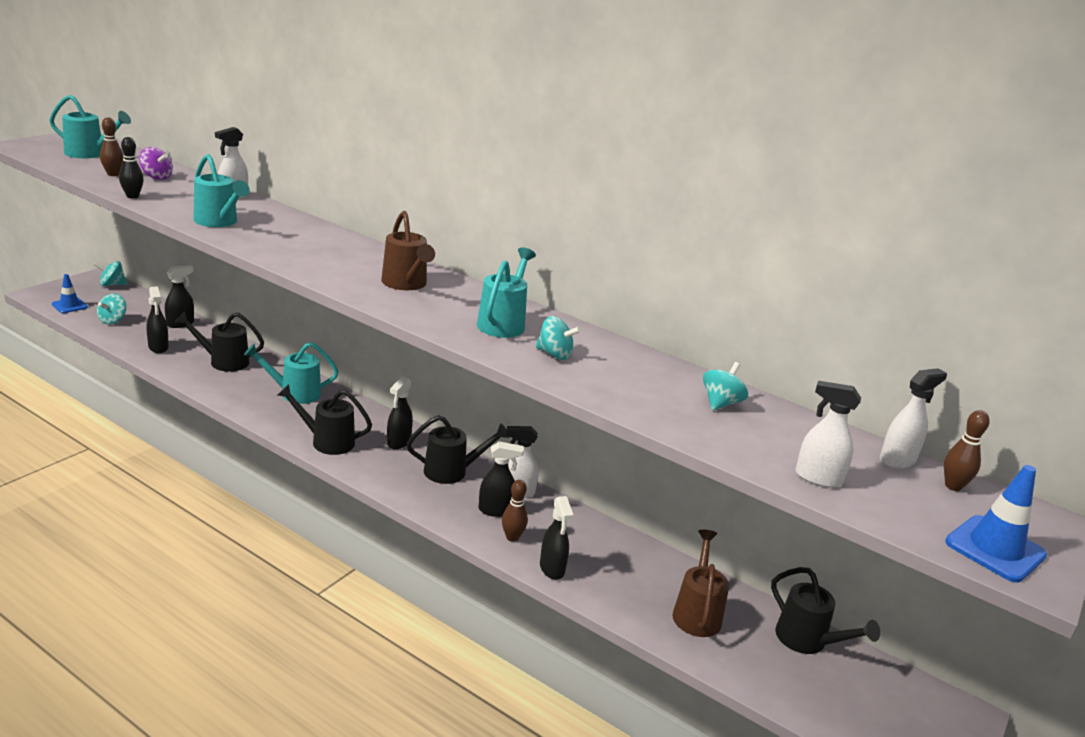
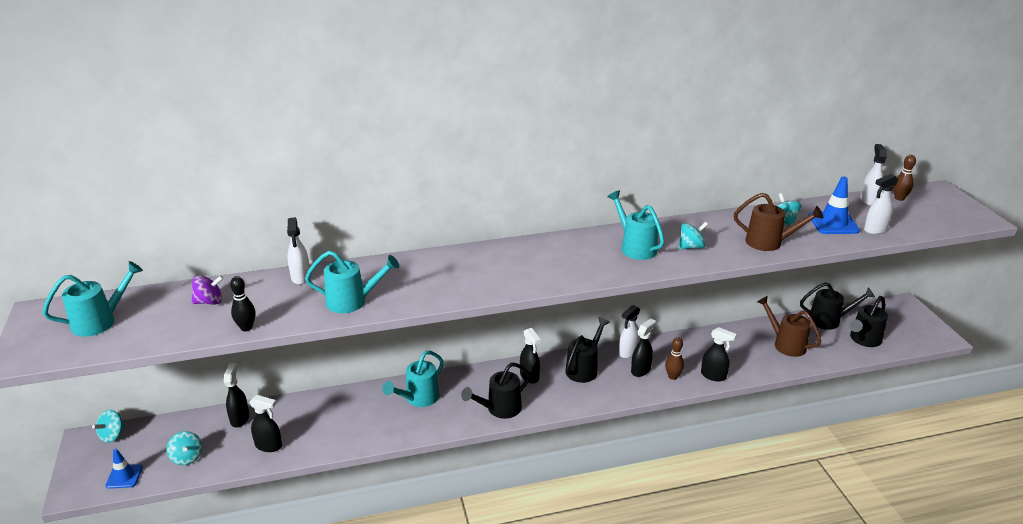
camera: 45 degrees left, 5 degrees up
brown bowling pin [100,117,123,176] -> none
black watering can [175,312,264,372] -> black watering can moved to [849,296,888,347]
brown watering can [381,211,435,290] -> brown watering can moved to [734,193,824,251]
blue traffic cone [945,465,1047,582] -> blue traffic cone moved to [808,176,860,234]

